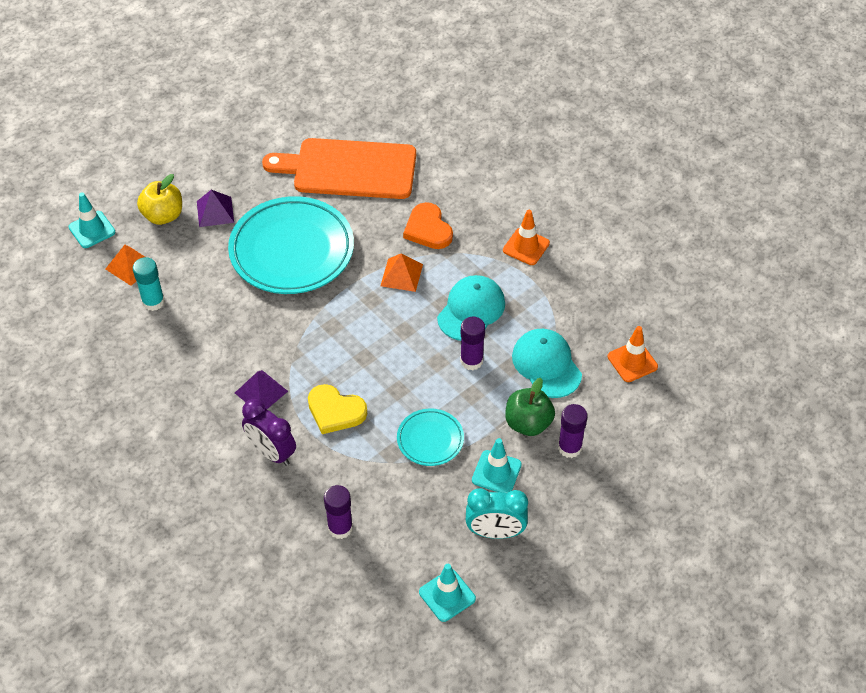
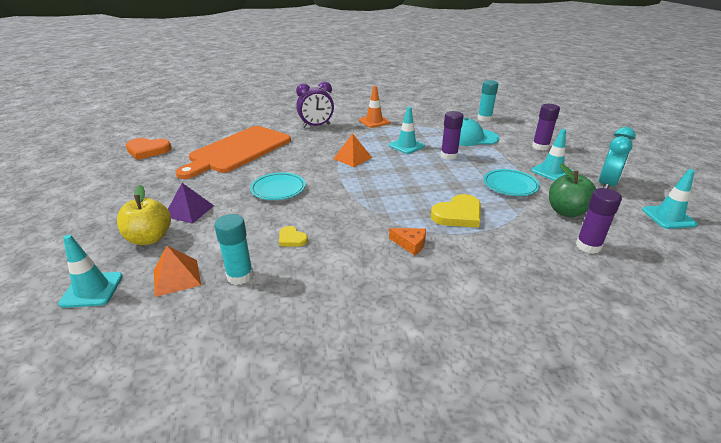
camera: 60 degrees left, 20 degrees down
turquoise plate [228,196,354,294] -> turquoise plate [250,172,306,200], size x0.49
purple pyramid [235,370,288,409] -> orange cheese [389,228,426,256]
purple clock [242,399,296,466] -> purple clock moved to [296,81,334,128]
orange heart [403,202,453,249] -> orange heart moved to [126,138,172,160]
turquoise cap [437,275,505,341] -> turquoise traffic cone [389,107,425,154]
green apple [505,378,555,436] -> green apple moved to [549,164,596,217]
orange traffic cone [608,326,658,382] -> turquoise glue stick [478,80,499,121]
none -> yellow heart [279,226,308,247]

